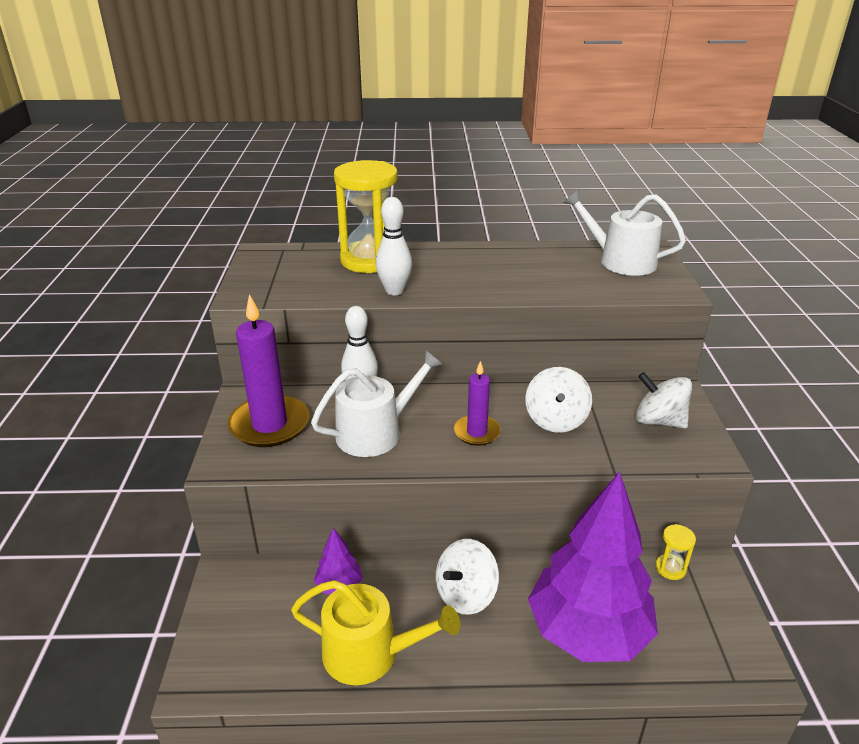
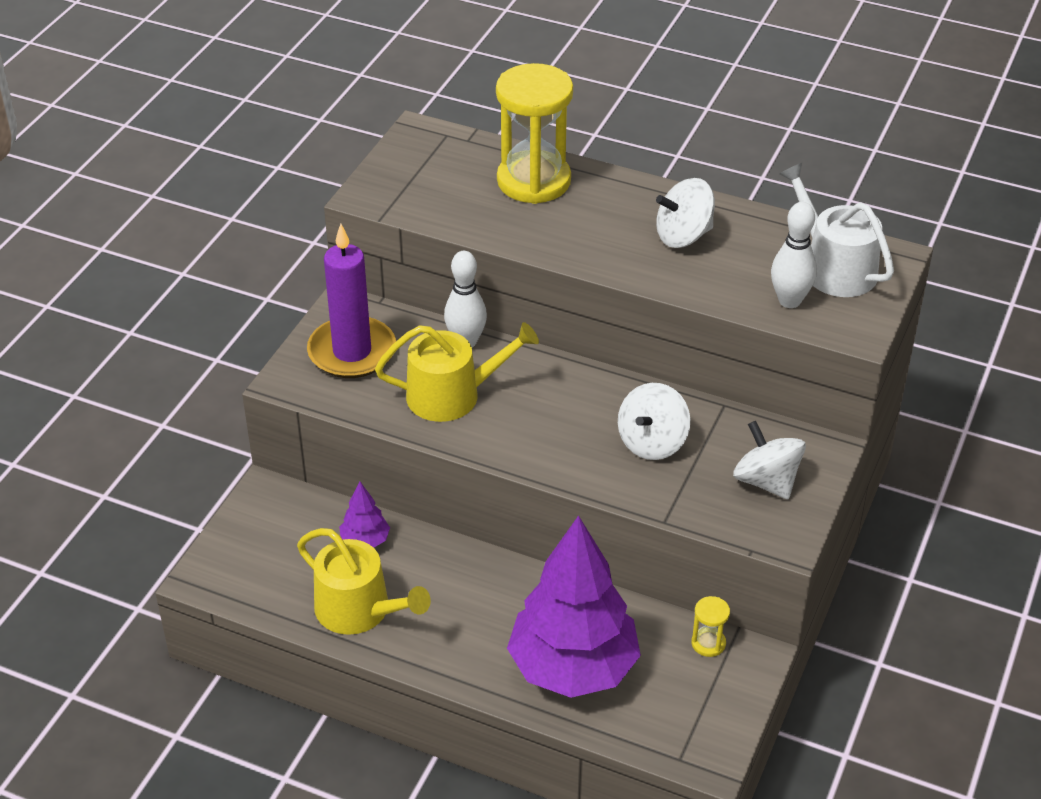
camera: 25 degrees right, 10 degrees up
white watering can [311,350,443,457] -> yellow watering can [375,322,539,422]
white bowling pin [376,197,412,295] -> white bowling pin moved to [771,202,817,308]
white spinning top [436,539,499,615] -> white spinning top moved to [656,178,715,248]
purple candle [454,361,501,446] -> none

